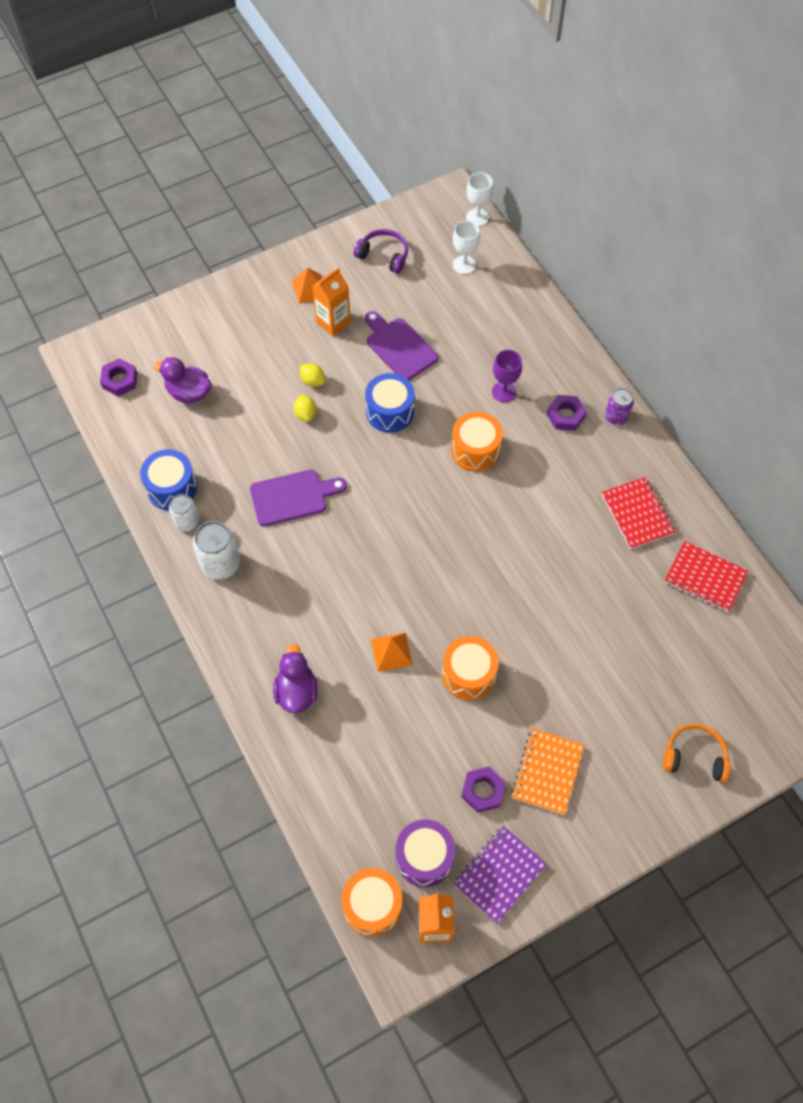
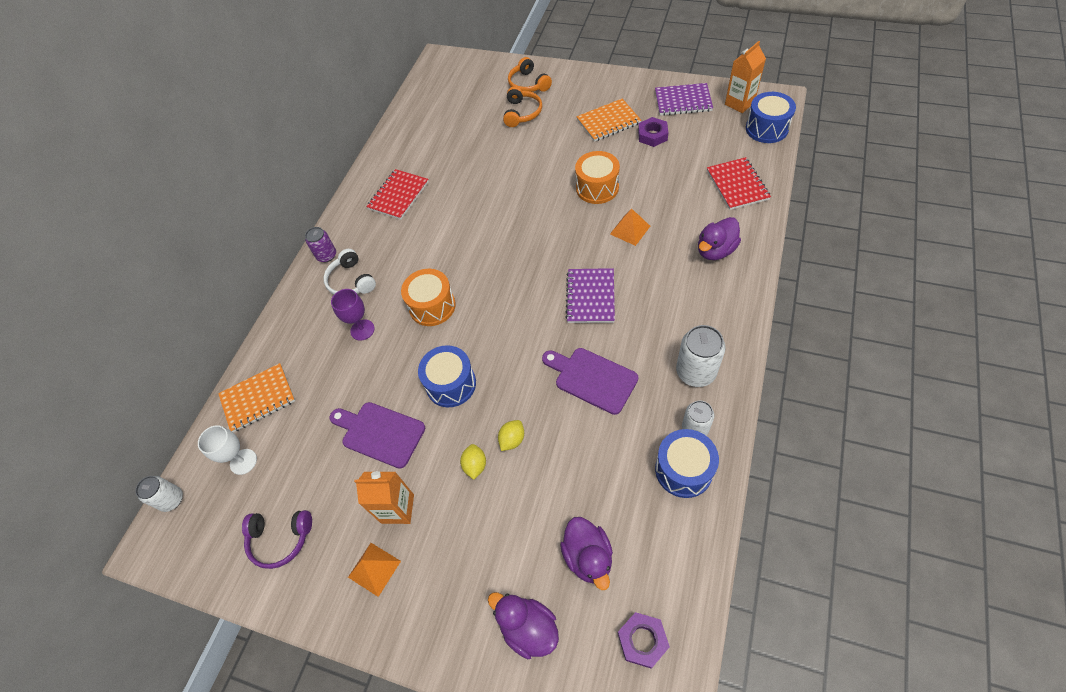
camera: 125 degrees left, 5 degrees down
orange drum [341,868,402,937] -> blue drum [746,92,796,143]
purple headphones [354,229,408,274] -> purple headphones turned 75 degrees counterclockwise [242,510,312,569]
purple cutting board [365,311,438,380] -> purple cutting board turned 105 degrees clockwise [330,402,425,469]
purple drum [396,819,455,887] -> none
white goblet [466,172,493,226] -> white can [135,476,183,512]
purple nut [547,395,587,431] -> white headphones [324,249,376,294]
red notebook [665,541,748,612] -> red notebook moved to [707,157,771,210]
none -> orange notebook [218,363,295,432]
none -> purple duck [488,592,559,659]
none -> orange headphones [503,86,542,127]
none -> purple notebook [565,268,615,323]

